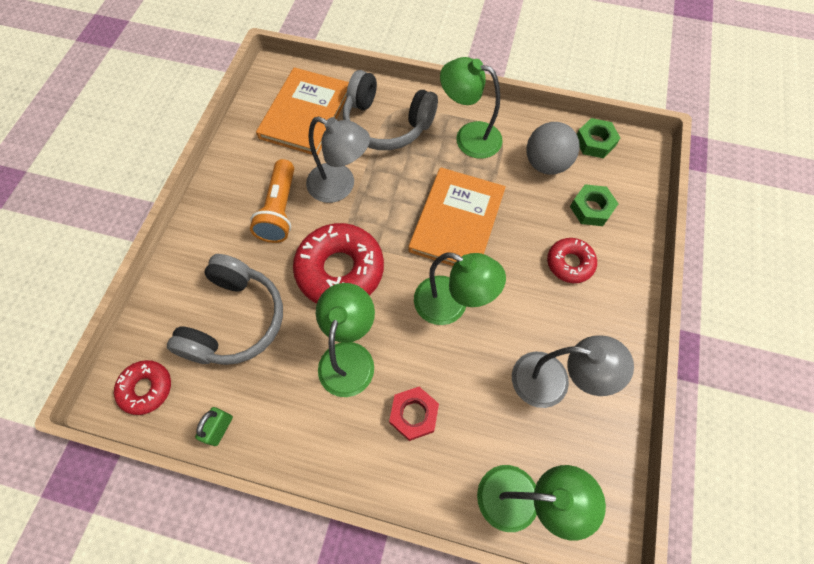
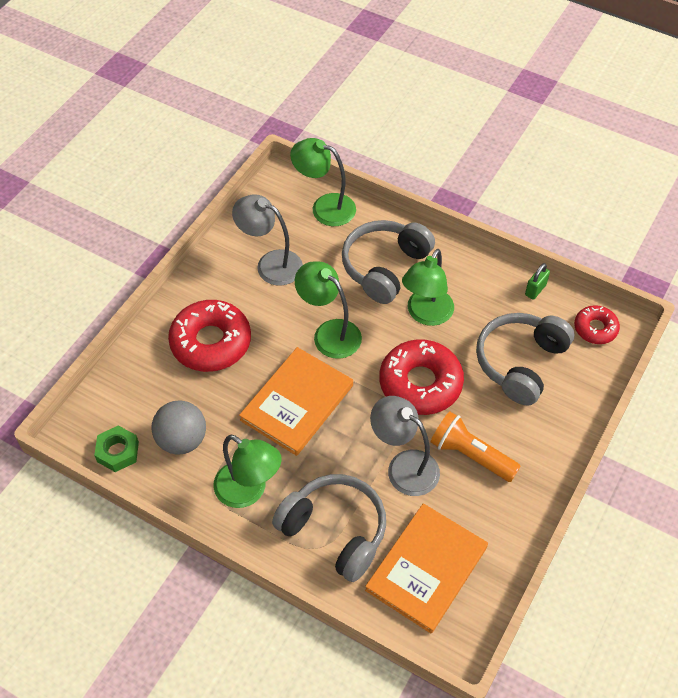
camera: 165 degrees left, 10 degrees down
orange flashlight [250,159,294,243] -> orange flashlight turned 75 degrees counterclockwise [431,411,521,482]
red nut [389,387,439,441] -> grey headphones [342,220,435,304]
red donut [547,238,597,283] -> red donut [168,300,251,372], size x1.82
green nut [570,184,618,226] -> none

